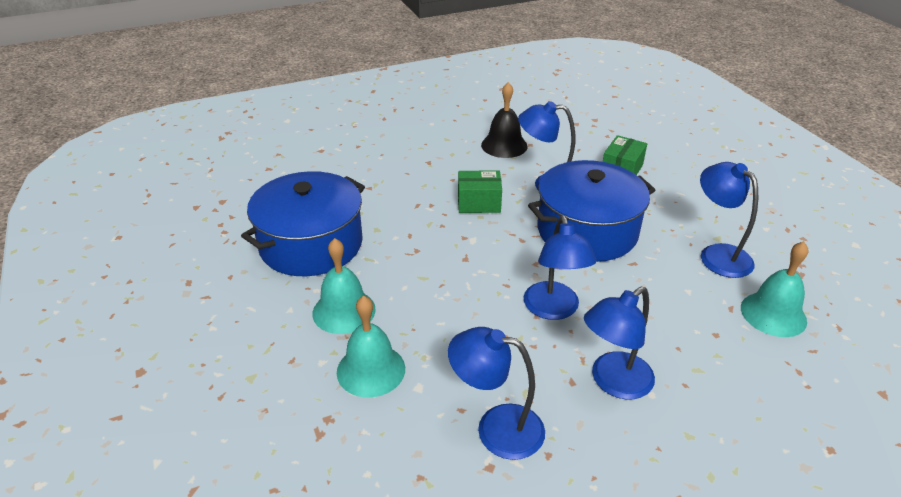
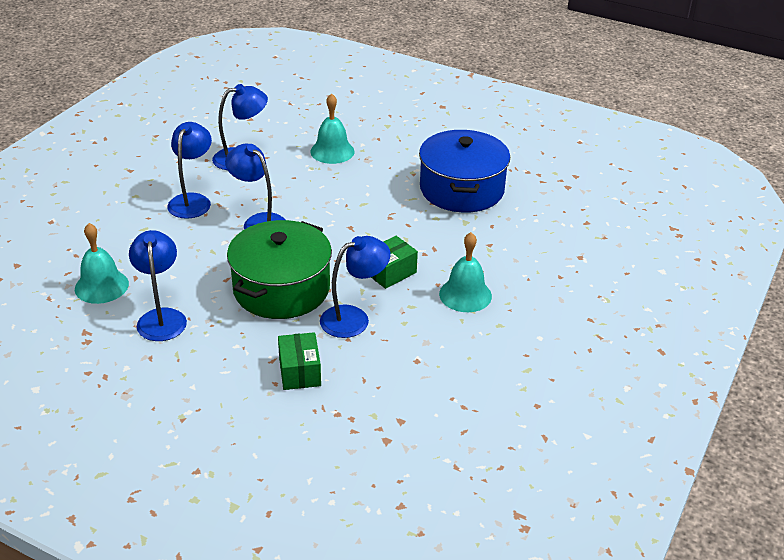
camera: 140 degrees right, 0 degrees up
turquoise bell [313,238,376,334] -> turquoise bell moved to [439,232,492,312]
black bell [481,82,527,158] -> none
blue pot [528,160,655,262] -> green pot [227,220,332,319]
blue lamp [700,162,758,278] -> blue lamp turned 120 degrees counterclockwise [129,230,187,341]

